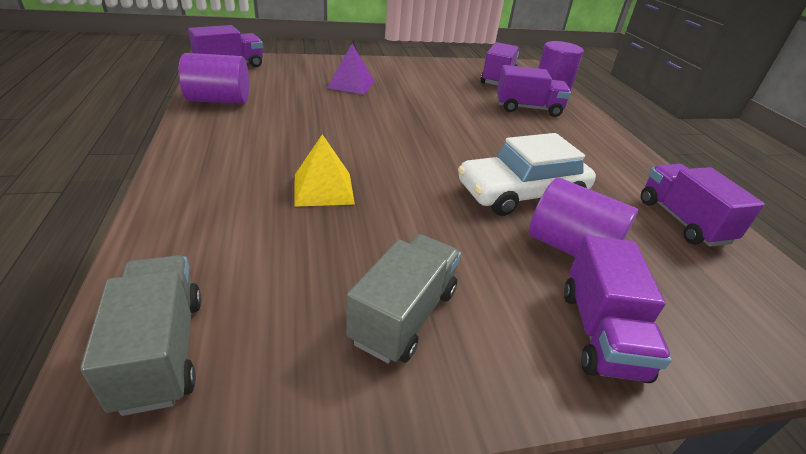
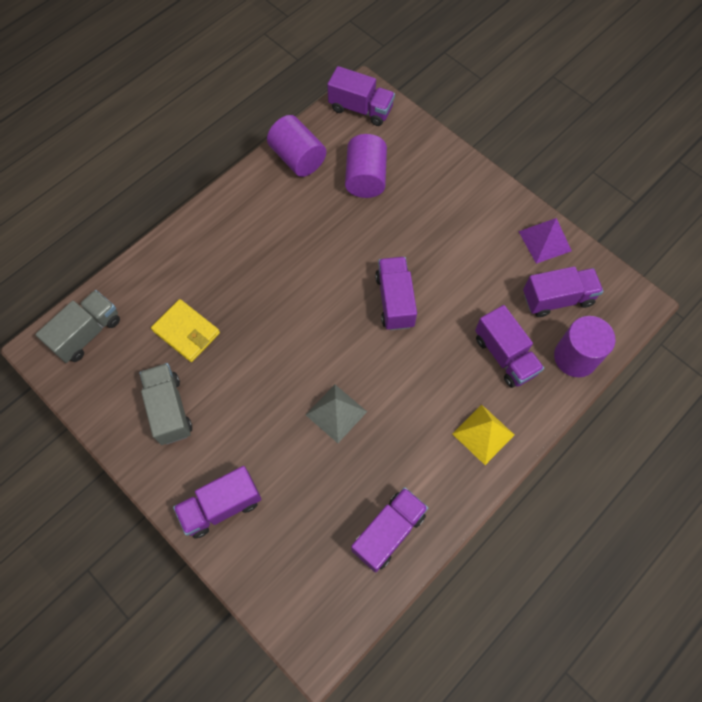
camera: 60 degrees right, 30 degrees up
yellow pyramid [294,134,355,207] -> yellow pyramid moved to [452,405,514,465]
purple pyramid [327,44,375,95] -> purple pyramid moved to [518,218,572,264]
grey truck [346,234,461,363] -> grey truck turned 105 degrees counterclockwise [139,363,192,445]
white car [458,133,596,216] -> grey pyramid [306,385,367,443]
purple cylinder [529,178,638,257] -> purple cylinder moved to [345,134,387,198]
none -> yellow wallet [151,299,220,362]
none -> purple truck [375,257,417,331]

